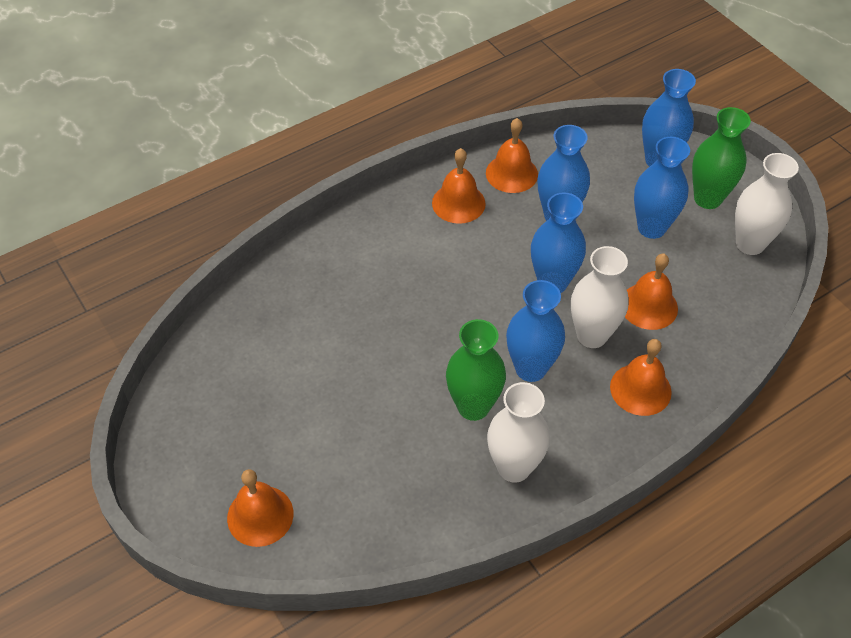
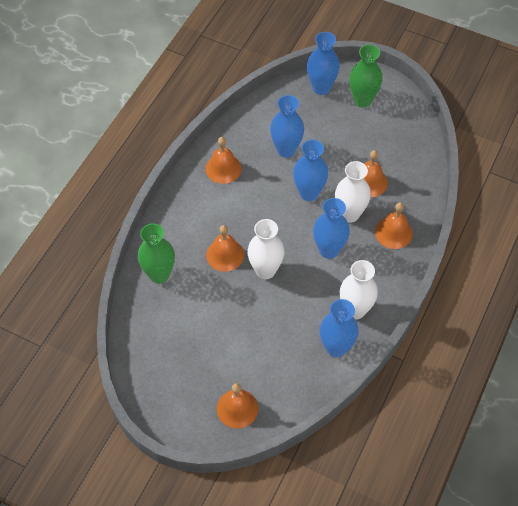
camera: 30 degrees left, 5 degrees up
green vase [446,319,506,421] -> green vase moved to [138,223,175,284]
orange bell [486,118,538,193] -> orange bell moved to [206,225,244,272]
blue vase [634,137,690,239] -> blue vase moved to [320,299,359,357]
white vase [735,153,799,255] -> white vase moved to [247,219,284,279]

